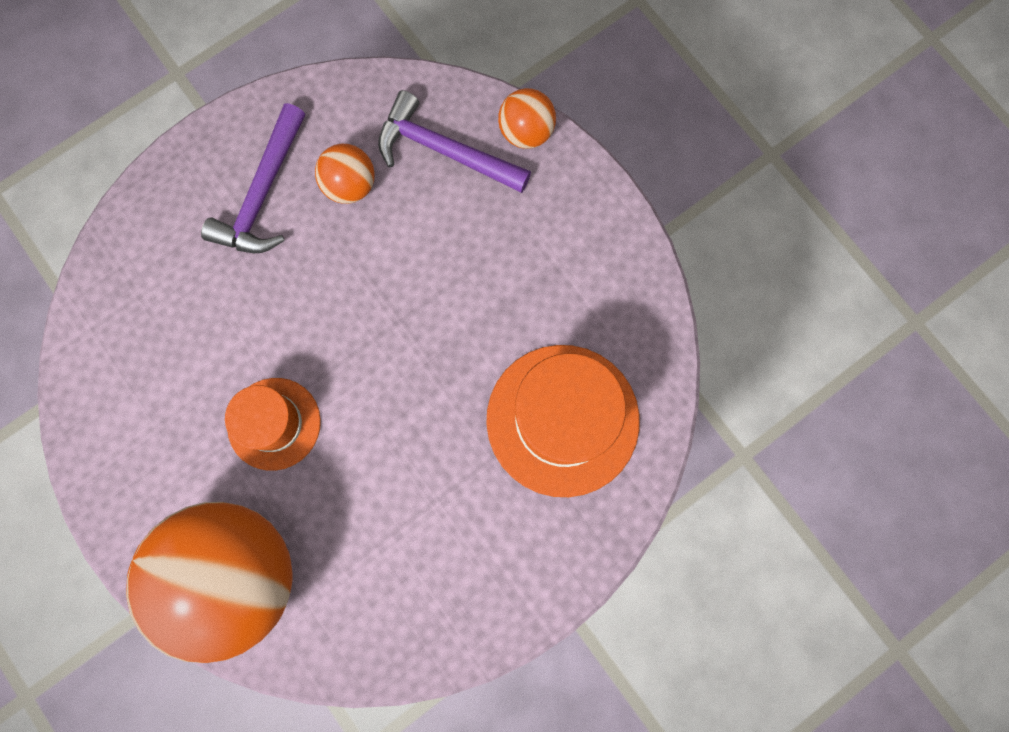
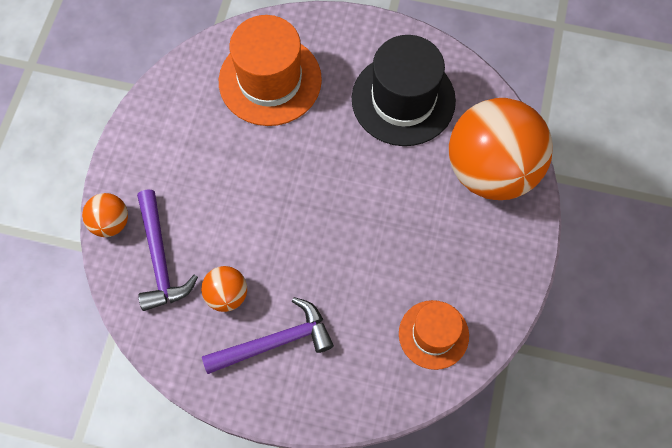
camera: 130 degrees left, 10 degrees down
orange hat [225,378,321,471] -> orange hat moved to [399,300,469,370]
none -> black hat [352,35,456,146]

